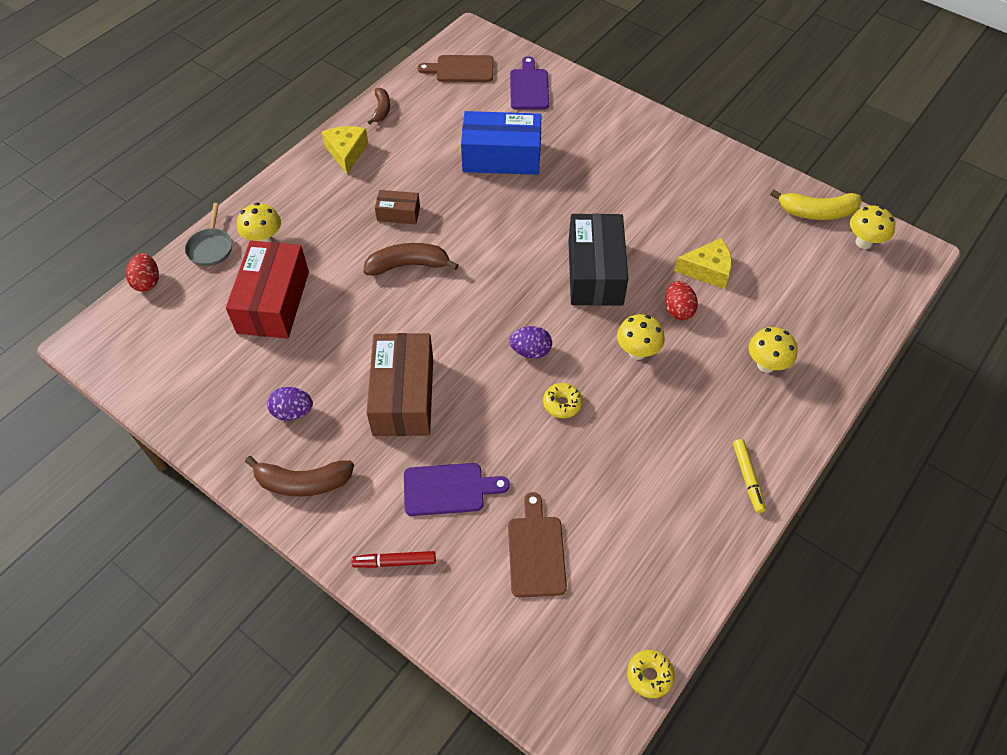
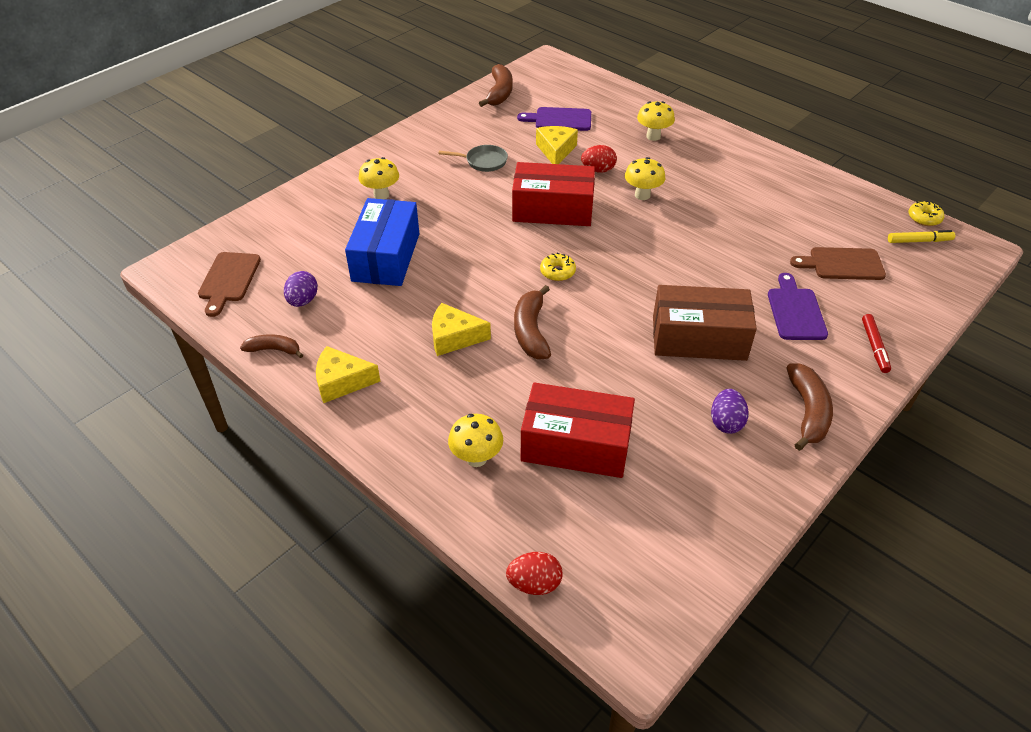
camera: 85 degrees left, 10 degrees down
grey pan [185,203,232,266] -> grey pan moved to [438,145,508,172]
brown box [375,190,420,224] -> yellow cheese [432,303,491,356]
purple egg [509,326,552,359] -> purple egg moved to [284,271,318,307]
purple cutting board [510,56,549,110] -> purple cutting board moved to [517,107,591,131]
yellow donut [543,383,583,418] -> yellow donut moved to [540,253,576,281]
black box [568,213,628,306] -> red box [512,162,595,226]
yellow marker [733,439,766,513] -> yellow marker moved to [888,230,955,243]
yellow banana [770,189,861,220] -> brown banana [479,64,513,107]
yellow mushroom [850,205,895,249] -> yellow mushroom moved to [359,157,399,199]

